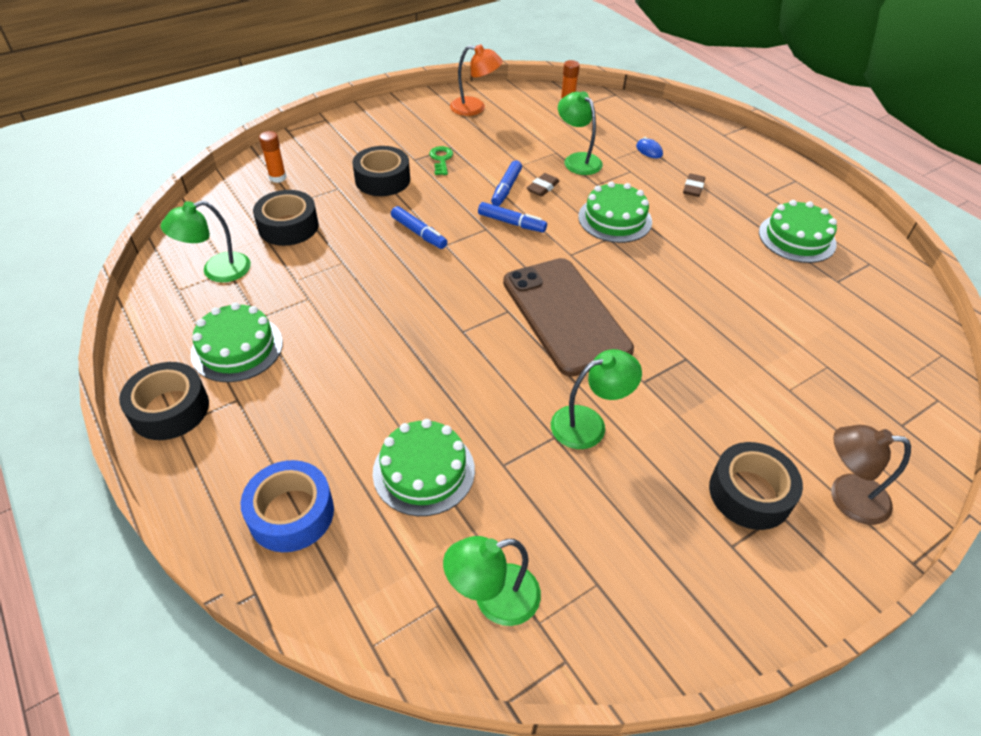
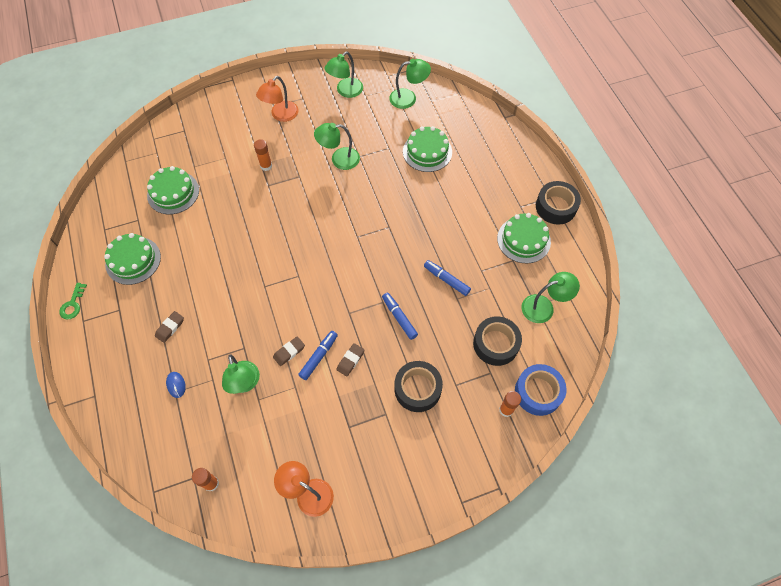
camera: 165 degrees left, 15 degrees up
blue tape [241,460,334,552] -> blue tape moved to [515,364,567,416]
green key [429,146,453,175] -> green key moved to [59,283,87,319]
blue marker [478,202,547,233] -> blue marker moved to [424,260,471,296]
brown phone [503,258,634,377] -> none
green cake [578,181,652,243] -> green cake moved to [147,166,199,214]
black tape [709,442,803,530] -> orange lamp [256,76,298,122]
brown lamp [831,425,911,525] -> none
none -> orange glue stick [254,139,272,171]
none -> green lamp [325,52,363,98]
none -> brown eraser [336,343,364,376]

